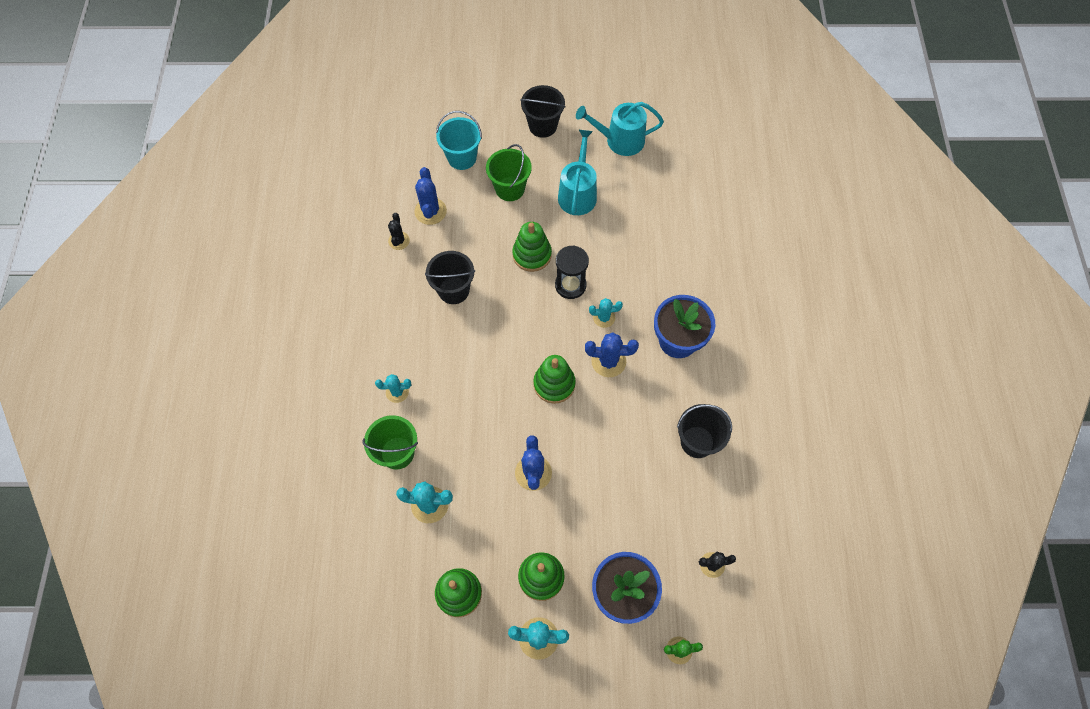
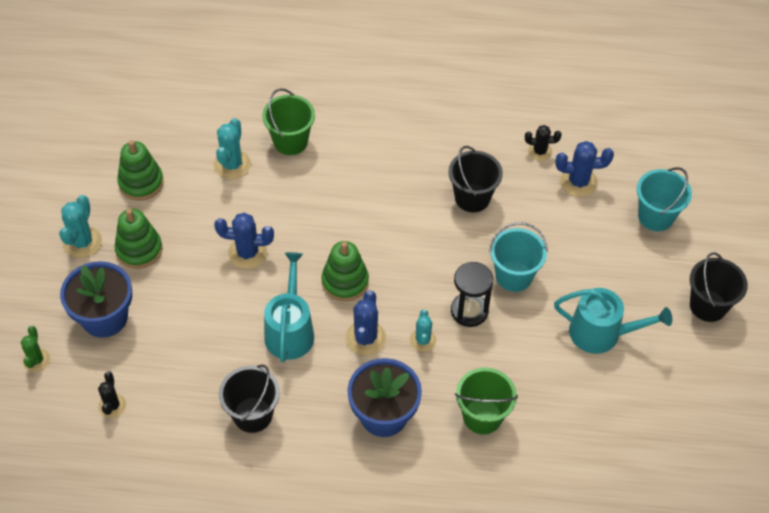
camera: 95 degrees right, 10 degrees down
turquoise cactus [375,374,411,403] -> none
green bucket [486,144,532,201] -> green bucket moved to [455,368,518,434]
green stacking toy [513,222,552,272] -> turquoise bucket [489,222,548,292]
turquoise watering can [576,102,664,156] -> turquoise watering can moved to [264,252,314,362]

